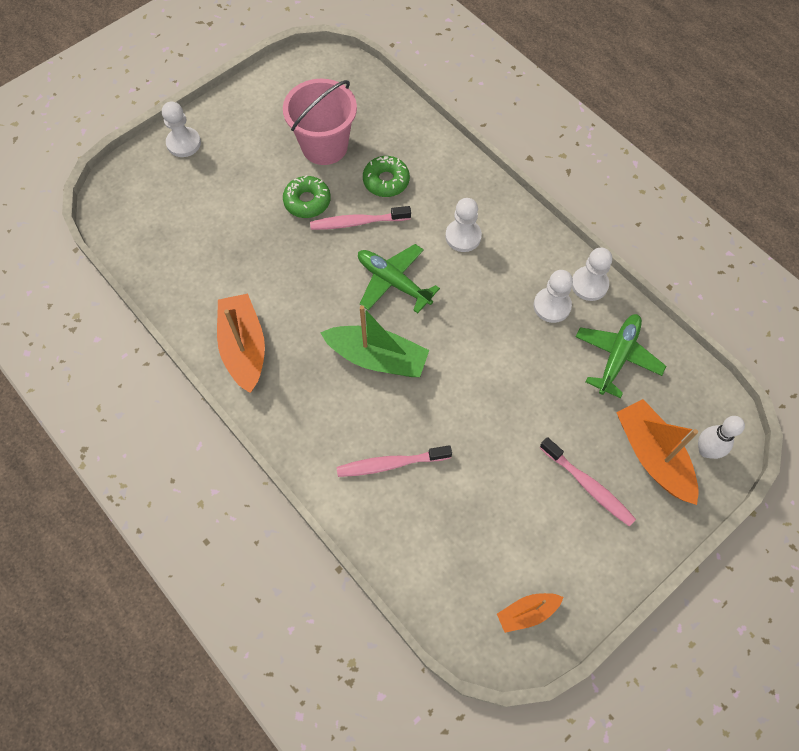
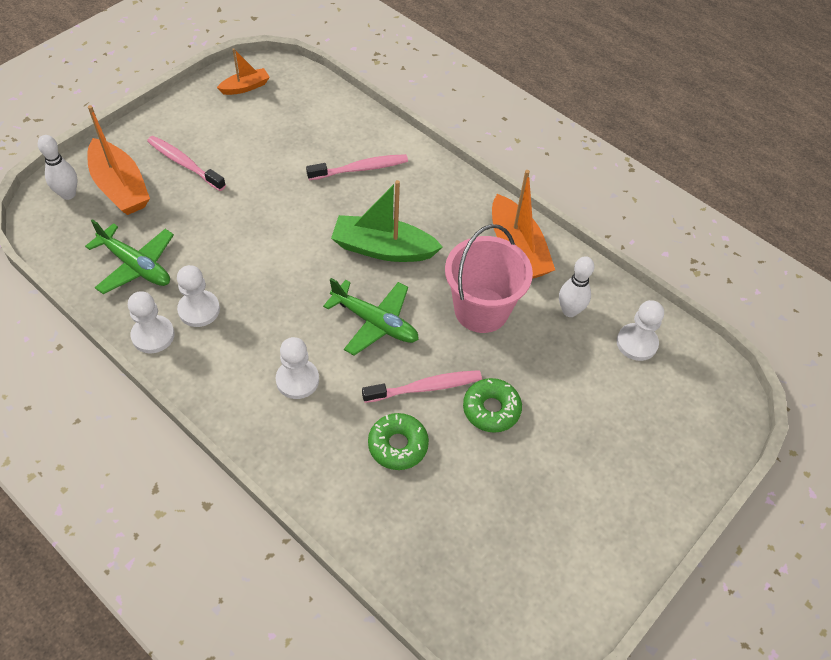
camera: 170 degrees right, 10 degrees down
white pawn [162,101,201,157] -> white pawn moved to [616,300,664,361]
pink bucket [283,79,357,165] -> pink bucket moved to [445,224,533,333]
green plane [576,314,666,398] -> green plane turned 75 degrees counterclockwise [85,219,174,294]
none -> white bowling pin [559,256,594,317]

